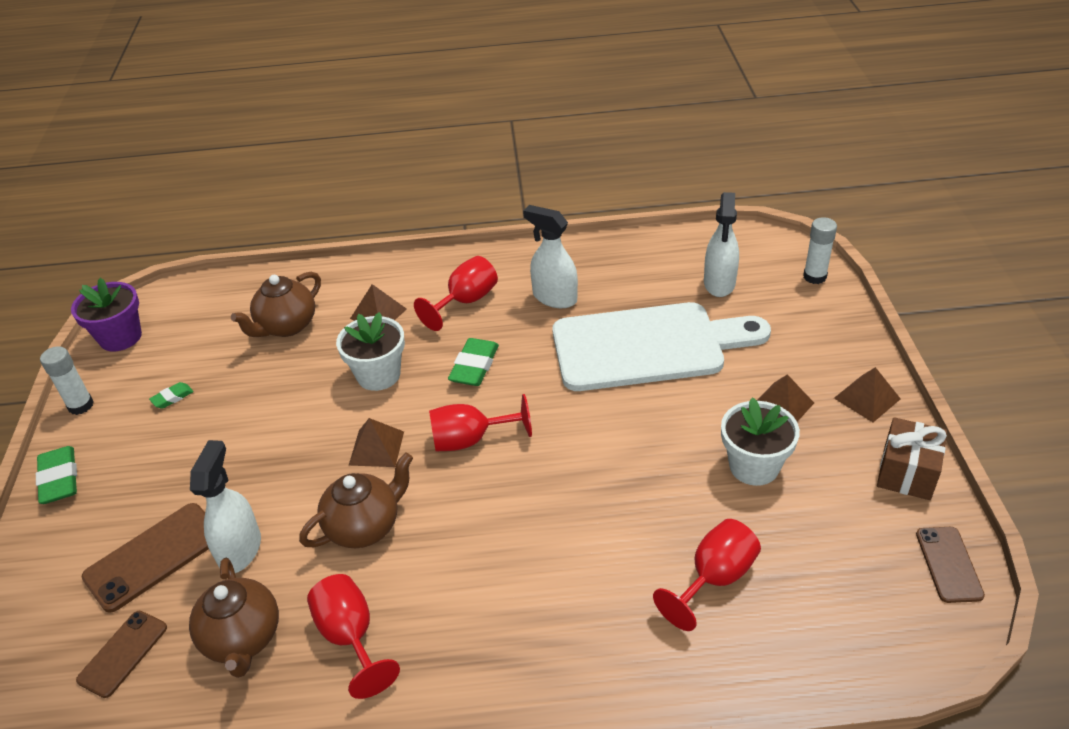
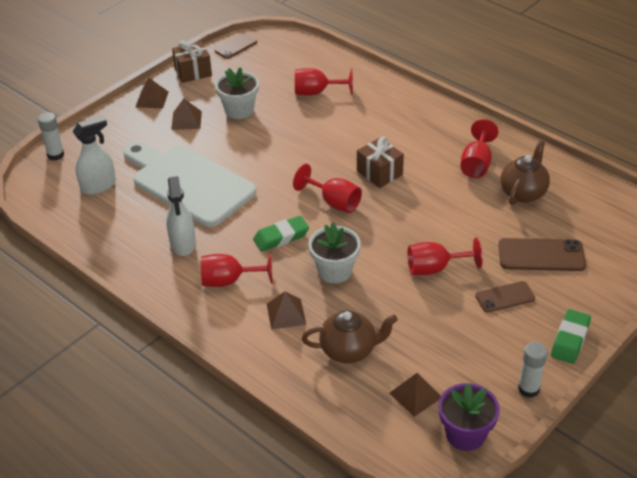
camera: 135 degrees left, 0 degrees up
brown phone [76,611,167,698] -> brown phone moved to [475,281,535,313]
green eraser [149,382,194,409] -> none
white spray bottle [190,440,261,573] -> none
brown teapot [299,453,413,548] -> none
brown pyramid [349,418,404,467] -> brown pyramid moved to [389,373,441,417]
none -> brown gift [357,136,404,188]
none -> red goblet [408,237,483,275]

